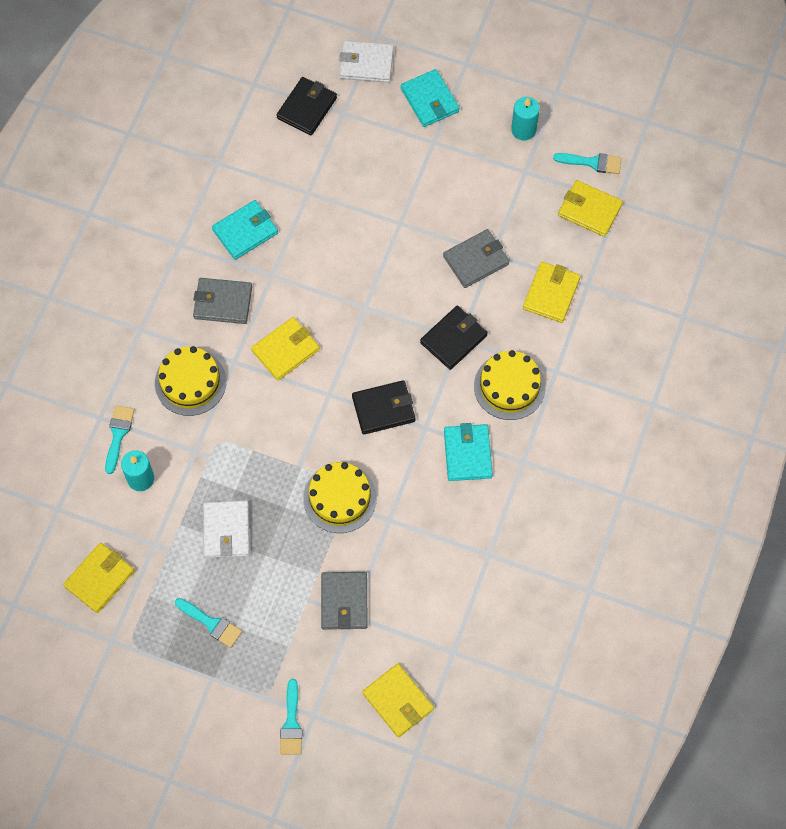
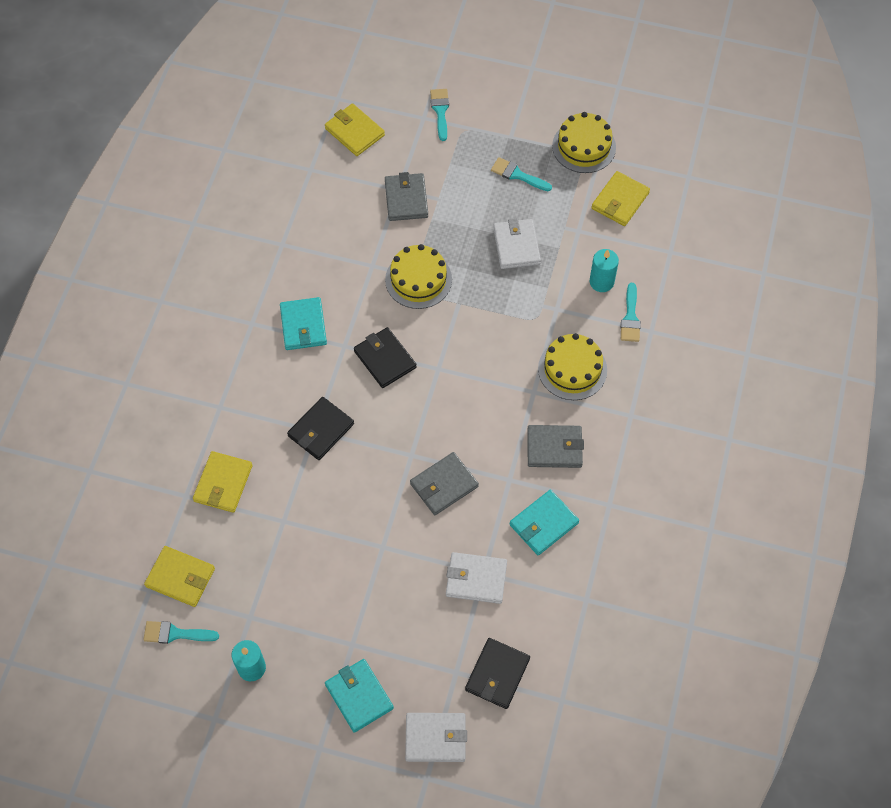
camera: 175 degrees right, 5 degrees down
yellow wallet [251,317,320,381] -> none
black wallet [352,380,416,435] -> black wallet turned 75 degrees clockwise [354,327,417,388]
grey wallet [443,229,510,288] -> grey wallet moved to [410,452,479,515]
yellow cake [474,350,546,420] -> yellow cake moved to [552,112,616,173]
none -> white wallet [446,552,507,604]

